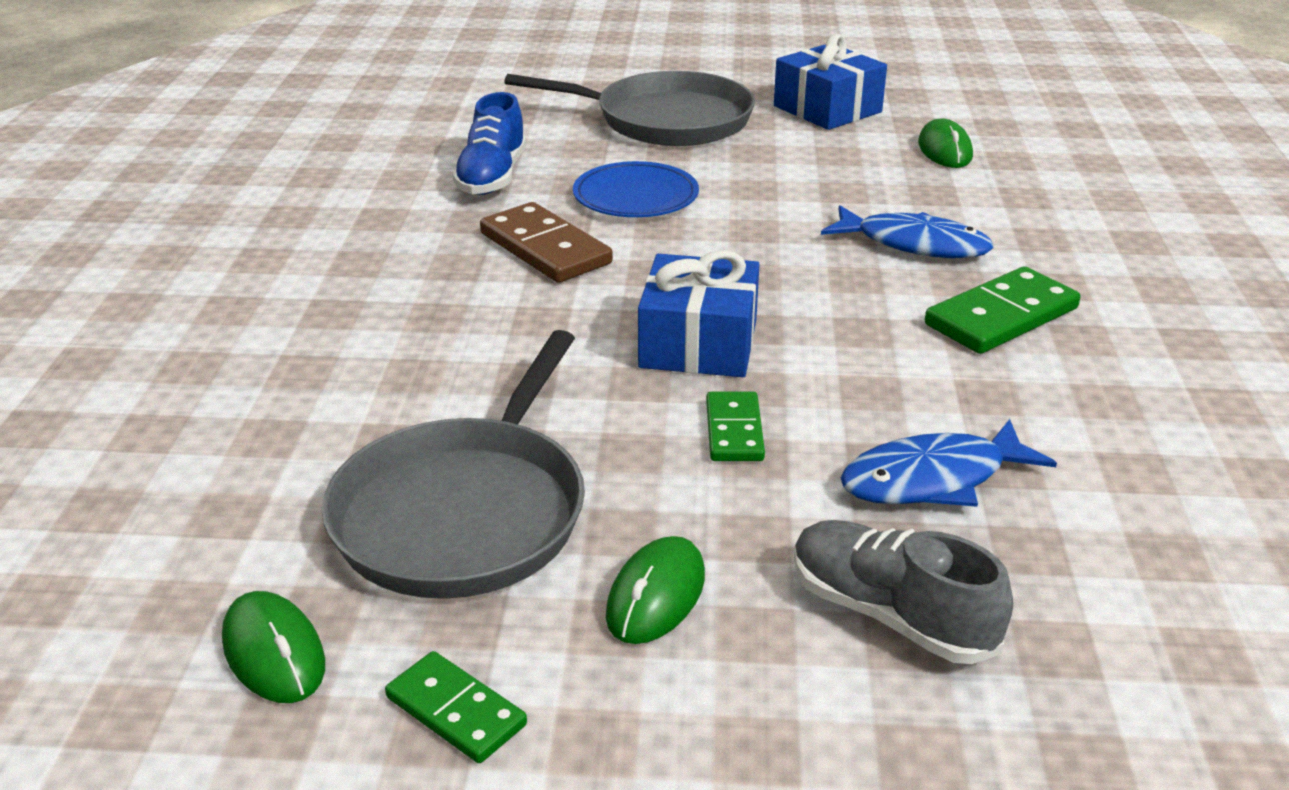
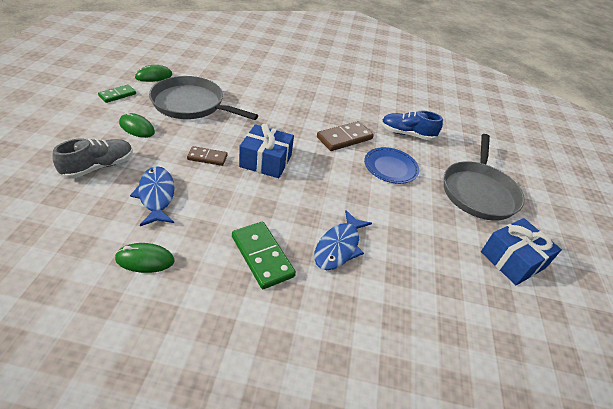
camera: 90 degrees right, 10 degrees up
green domino [706,392,765,461] -> brown domino [187,146,228,166]
green mouse [918,119,973,168] -> green mouse moved to [115,243,174,273]

